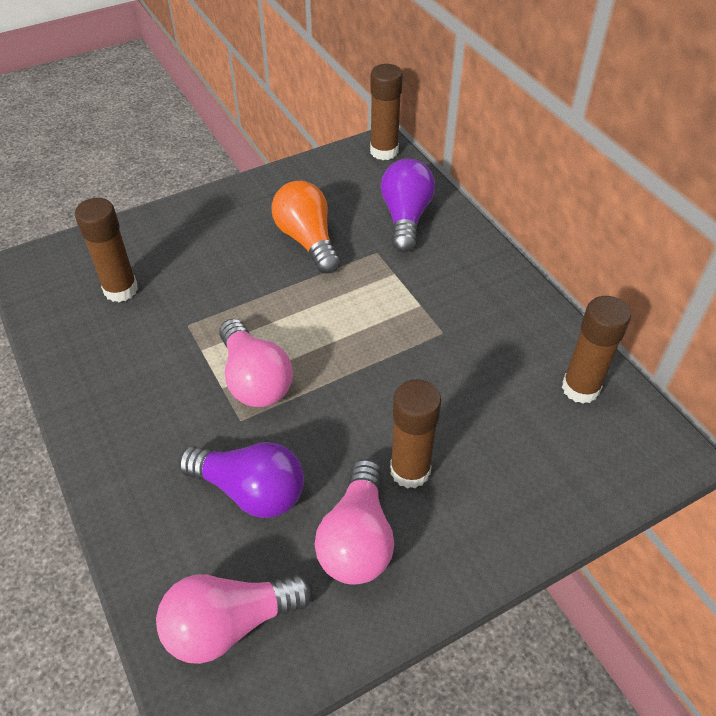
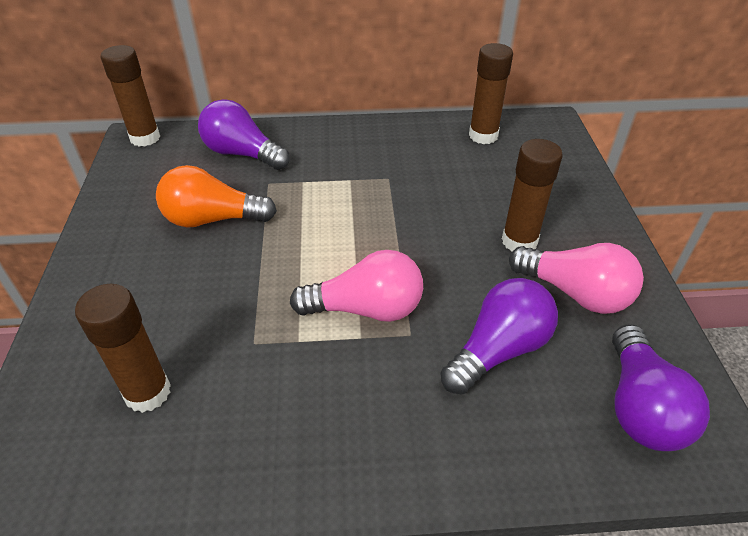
camera: 65 degrees left, 5 degrees down
pink light bulb [156,574,312,664] -> purple light bulb [612,324,710,451]

